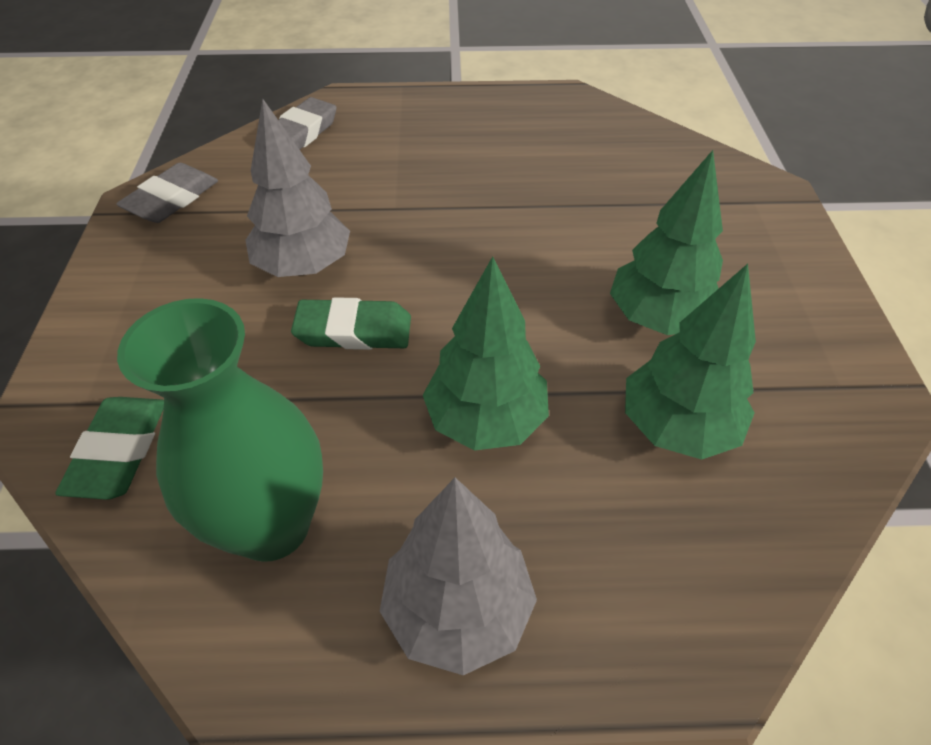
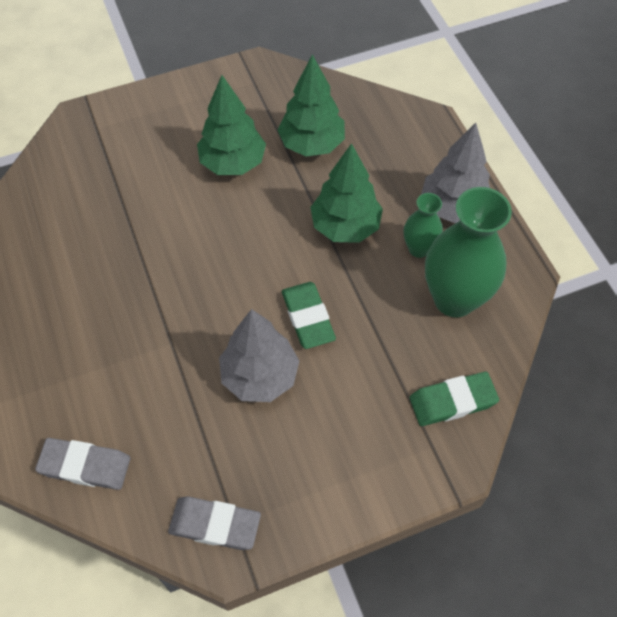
camera: 110 degrees left, 10 degrees up
none -> green vase [404,193,443,258]

